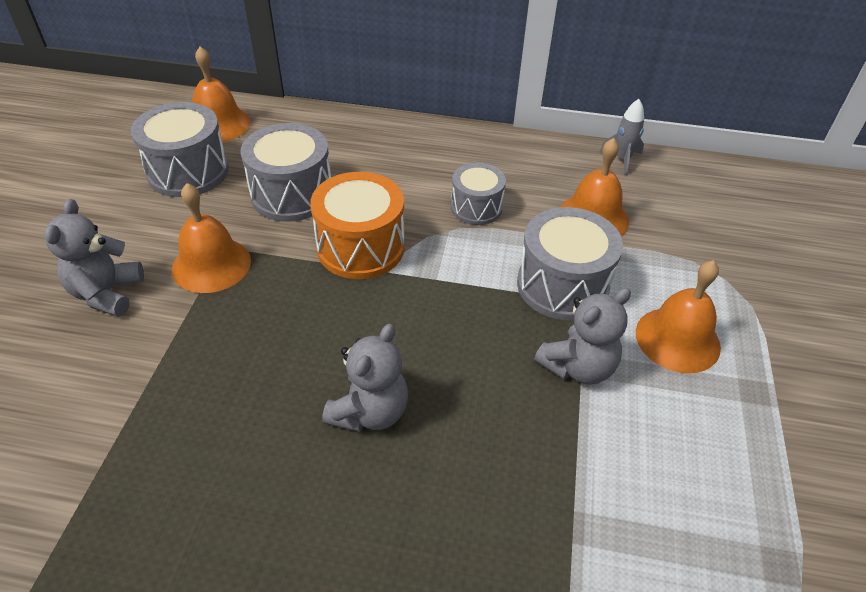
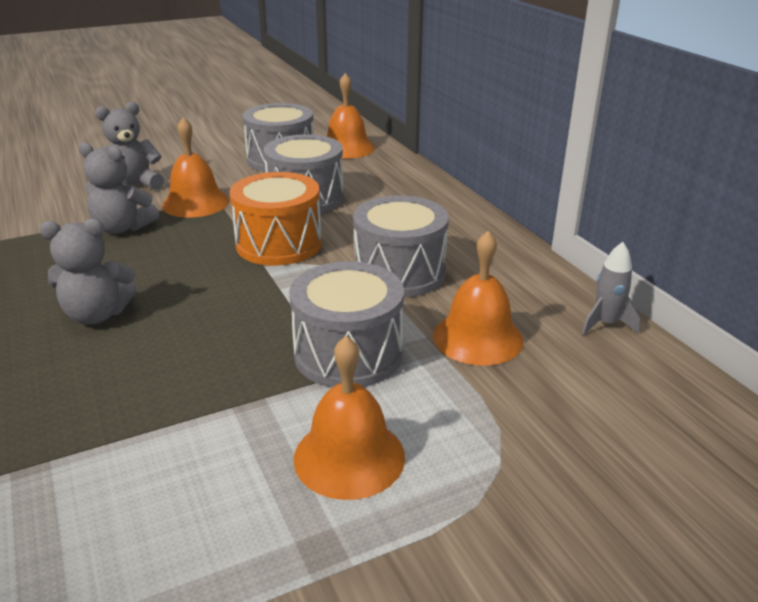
camera: 55 degrees right, 15 degrees down
grey drum [451,163,506,225] -> grey drum [353,195,449,297], size x1.59
grey teddy bear [534,288,631,385] -> grey teddy bear moved to [78,142,159,234]

